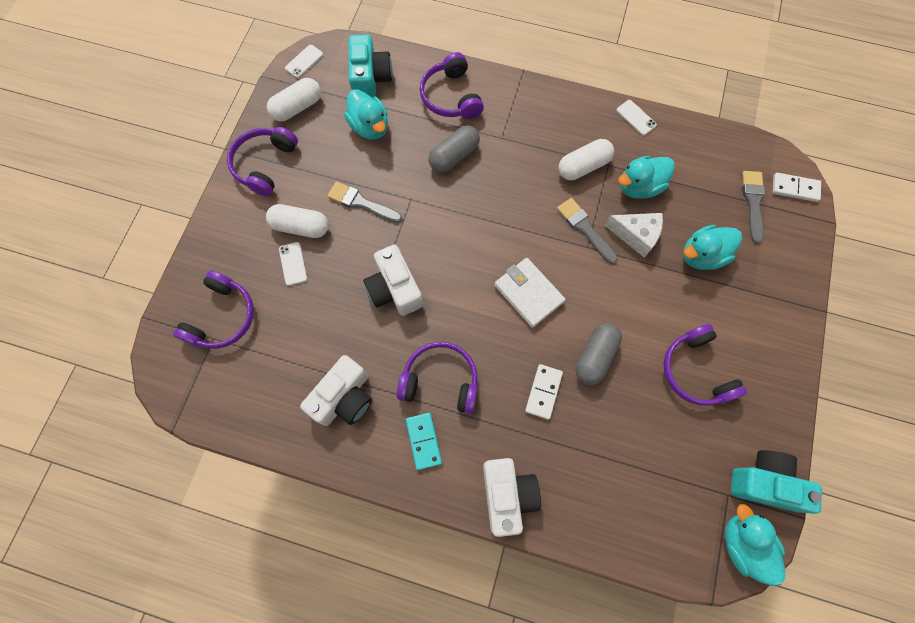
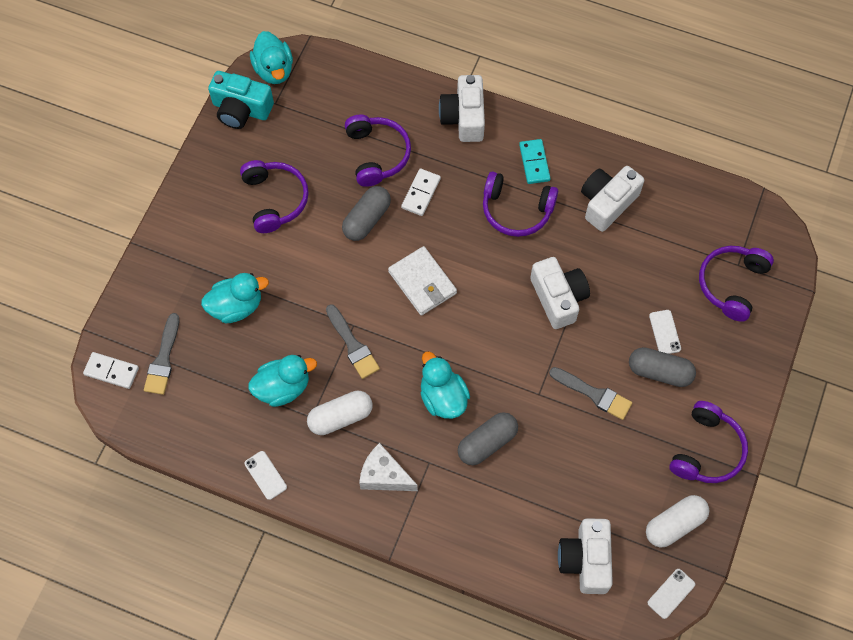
camera: 175 degrees left, 5 degrees down
white capsule [266,204,329,238] -> grey capsule [629,347,696,387]
turquoise duck [344,89,388,140] -> turquoise duck moved to [421,351,470,419]
turquoise camera [348,34,392,98] -> white camera [558,518,613,594]
purple headphones [420,52,484,119] -> purple headphones moved to [345,115,411,187]
white cheese [604,213,663,258] -> white cheese moved to [359,443,418,491]

